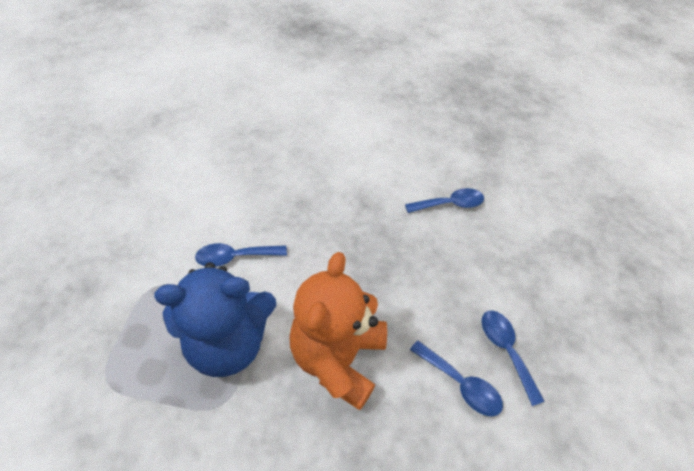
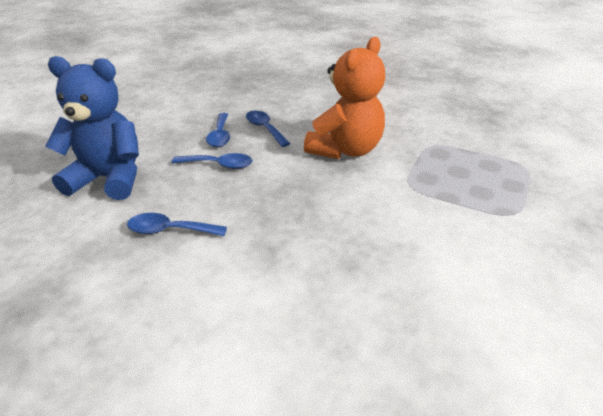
camera: 160 degrees left, 15 degrees down
blue teddy bear [154,262,276,377] -> blue teddy bear moved to [45,56,139,200]
blue spoon [195,243,287,267] -> blue spoon moved to [172,153,253,169]

